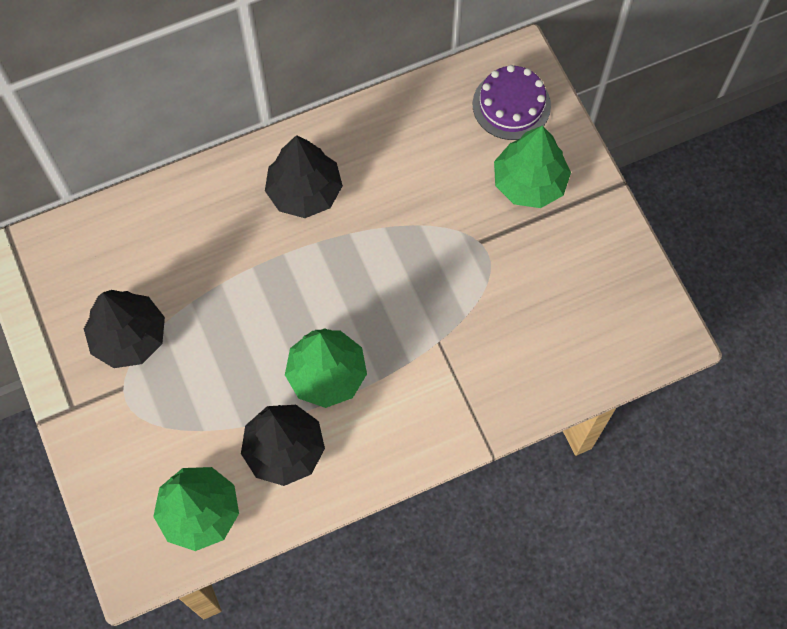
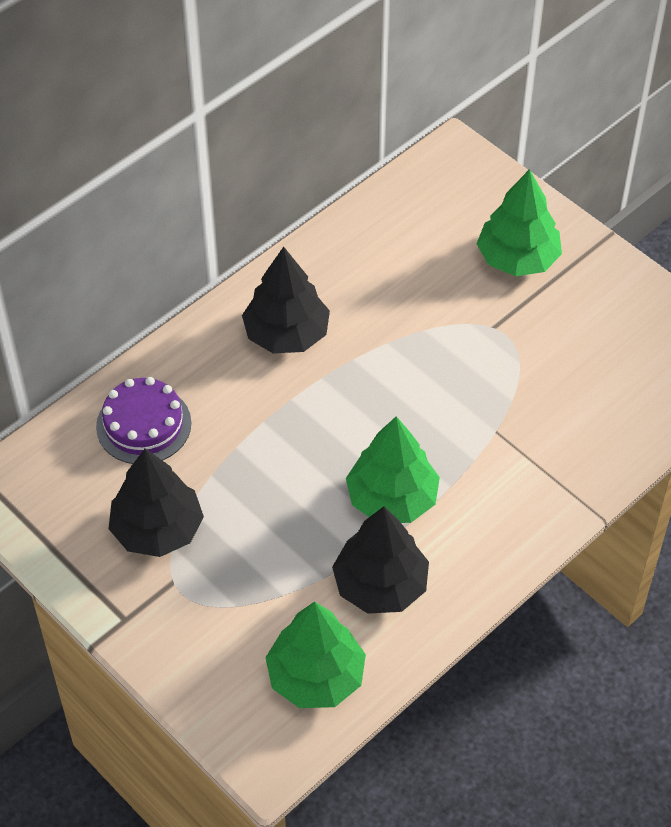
camera: 20 degrees left, 15 degrees down
purple cake [473,65,551,140] -> purple cake moved to [96,377,191,464]

